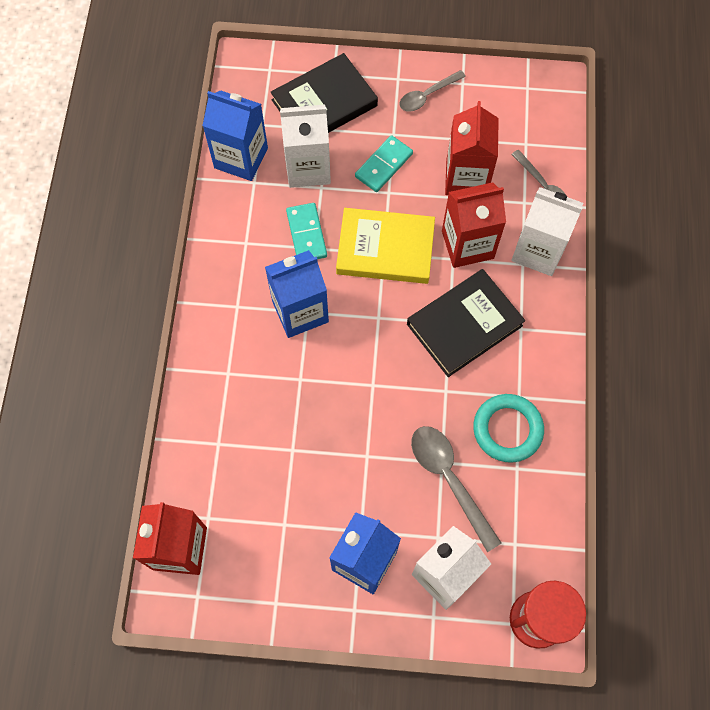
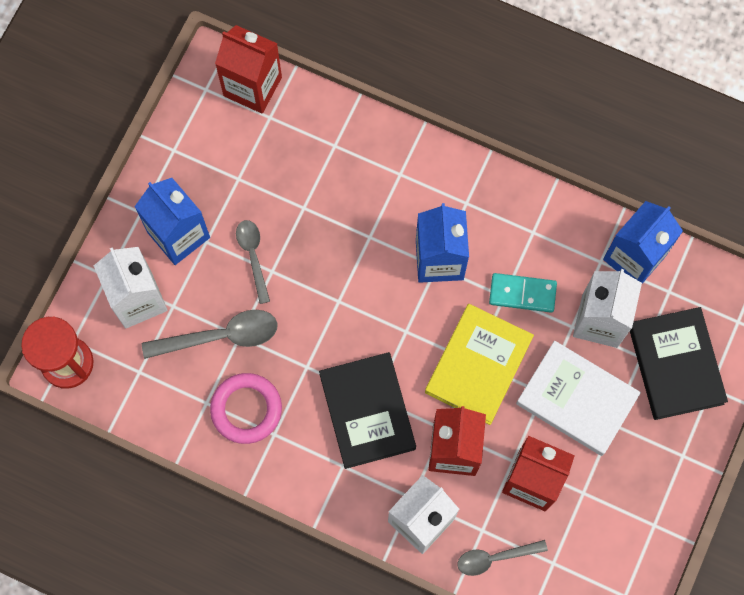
camera: 110 degrees right, 5 degrees up
turquoise domino [355,135,413,192] -> white book [516,341,641,456]
grey spoon [400,70,466,111] -> grey spoon moved to [236,220,270,304]
turquoise ring [473,394,544,463] -> pink ring [210,373,282,444]

